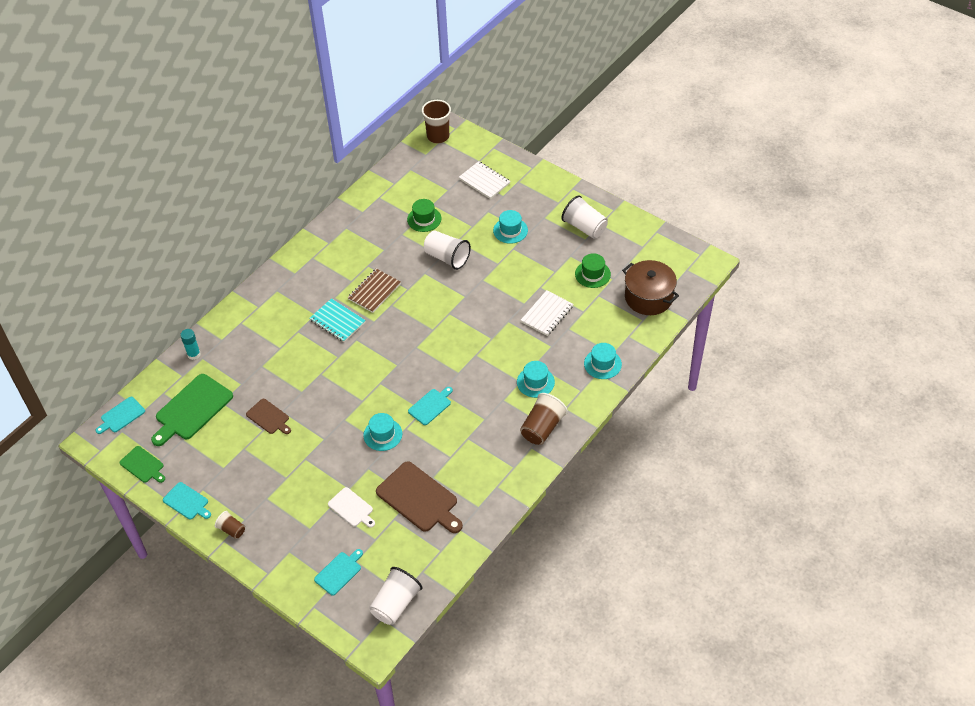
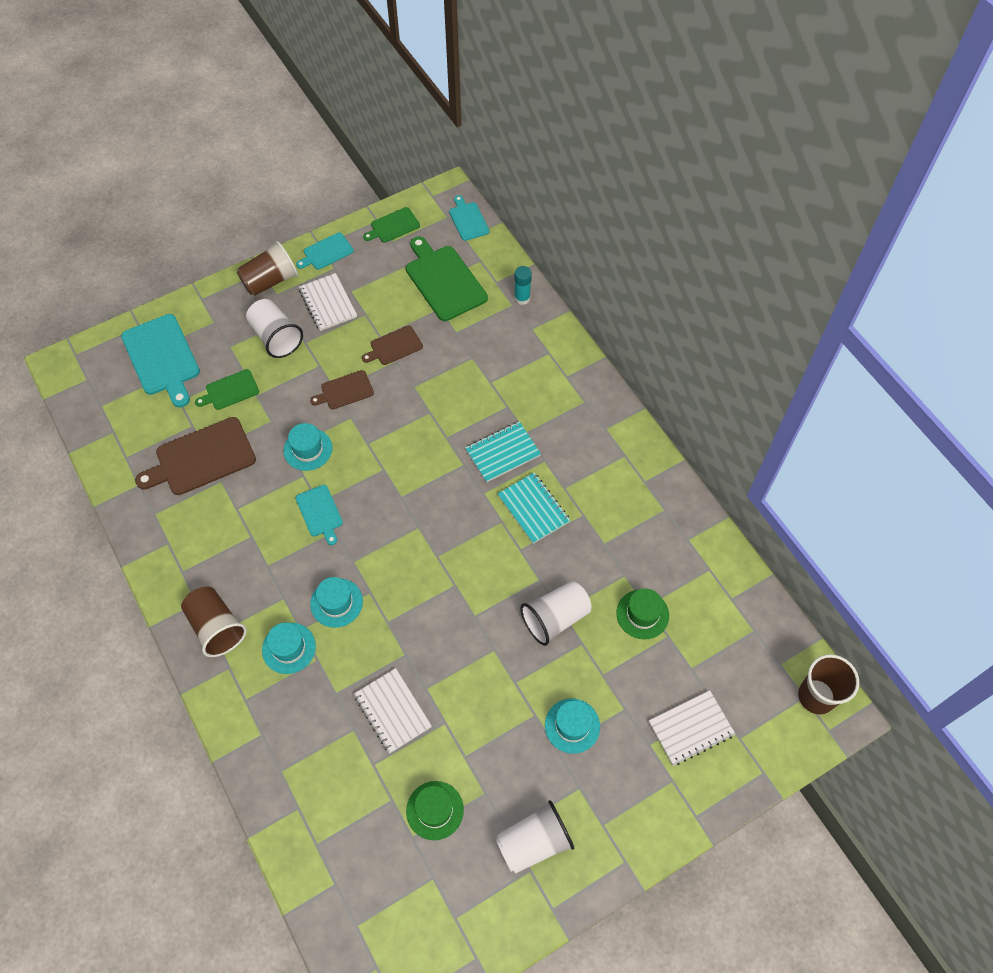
camera: 110 degrees right, 10 degrees up
brown cup [215,511,245,539] -> brown cup [237,241,298,296], size x1.80
turquoise cutting board [314,549,363,596] -> turquoise cutting board [121,314,200,407], size x1.80
white cutting board [328,487,375,528] -> green cutting board [195,369,259,410]
brown notebook [348,269,401,313] -> turquoise notebook [498,472,570,544]
white cup [369,567,422,625] -> white cup moved to [246,299,303,358]
turquoise hat [584,343,622,379] -> turquoise hat moved to [310,577,363,628]
brown pot [622,260,679,315] -> none
none -> white notebook [299,273,357,331]
none -> brown cutting board [310,370,374,409]

